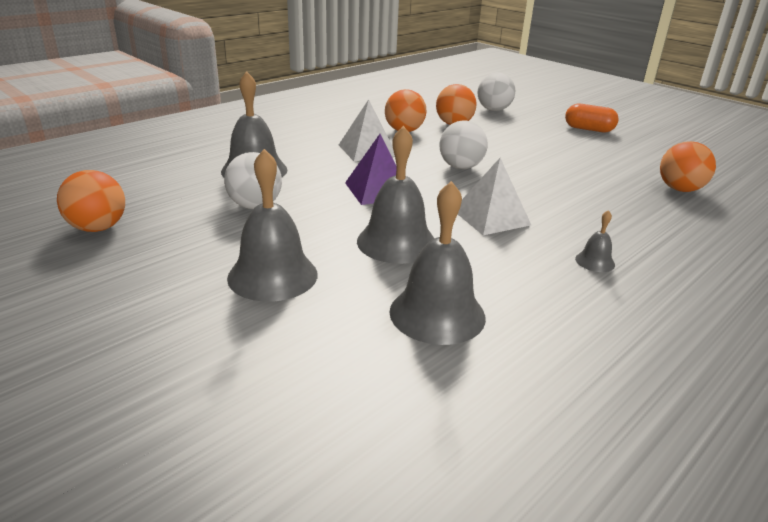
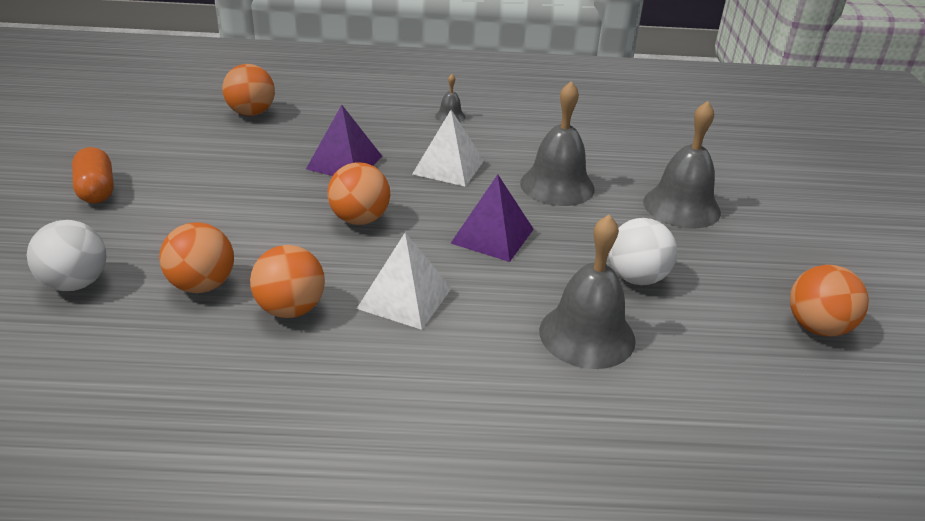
camera: 135 degrees left, 5 degrees up
grey bell [389,181,486,345] -> none
white ball [439,120,488,169] -> orange ball [327,162,390,225]
none -> purple pyramid [306,105,382,176]

